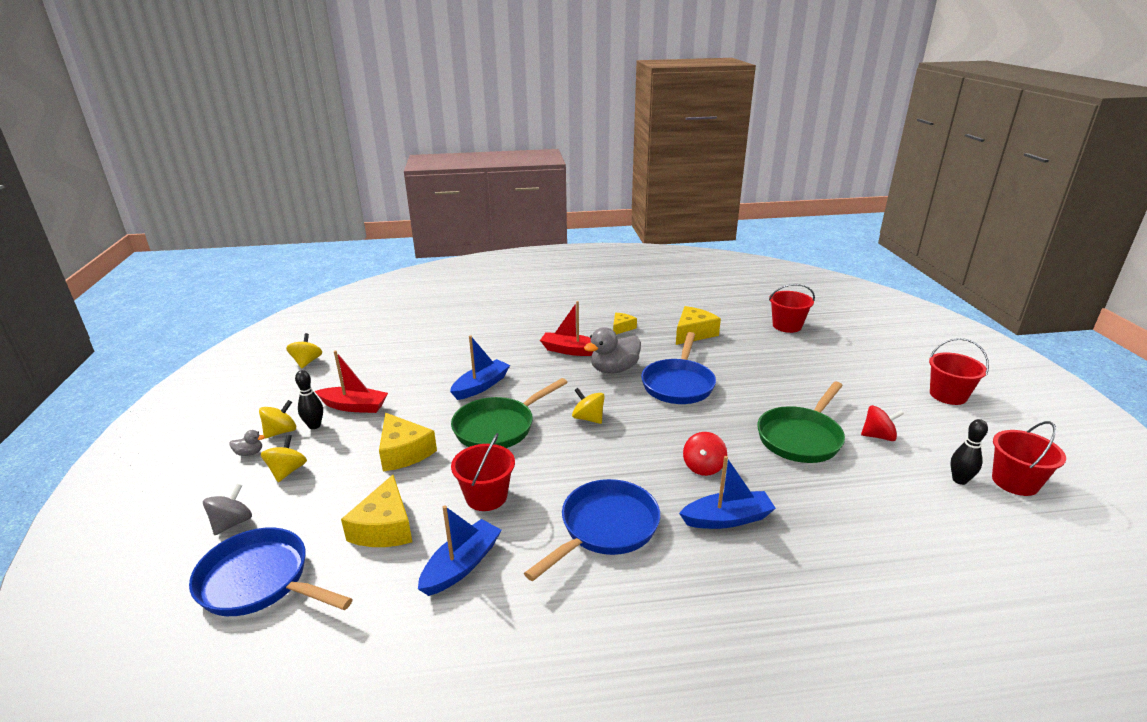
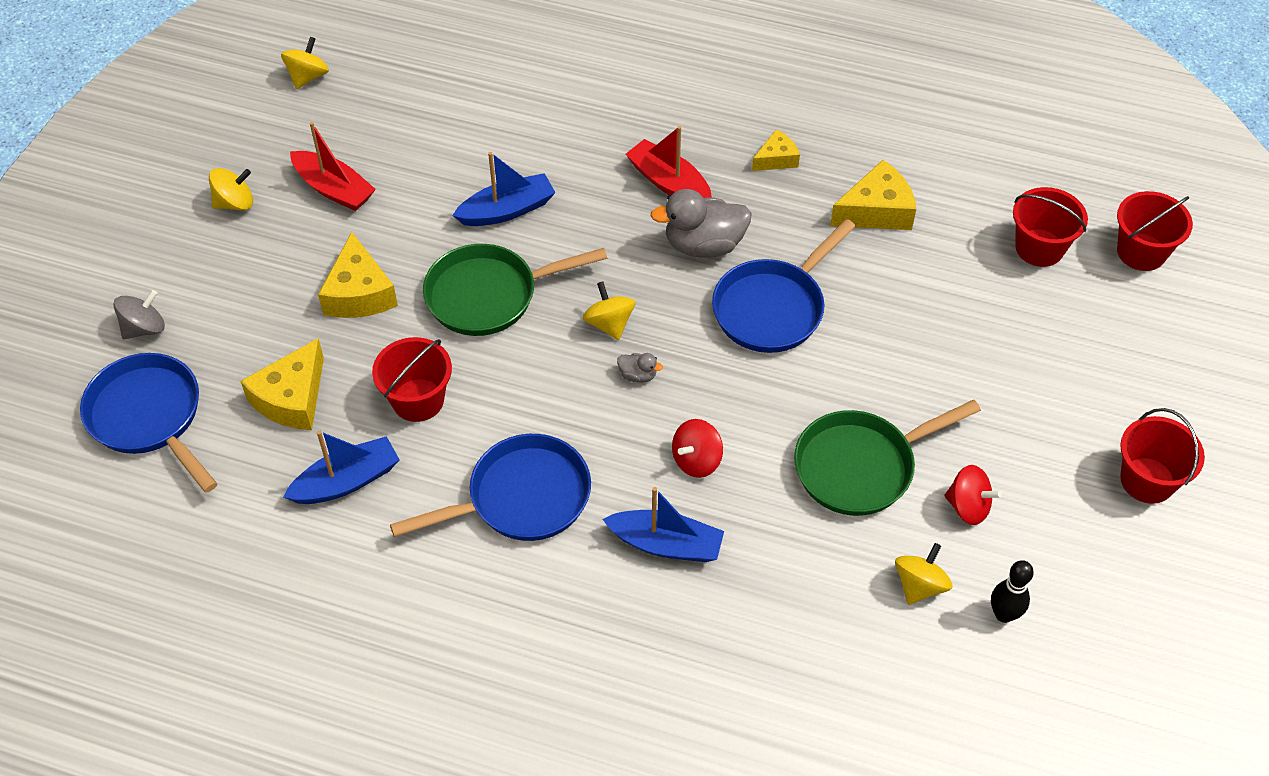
camera: 25 degrees right, 25 degrees up
grey duck [230,430,265,456] -> grey duck moved to [617,353,663,383]
yellow spinning top [261,435,307,482] -> yellow spinning top moved to [895,543,952,605]
black bowling pin [295,370,323,429] -> none
red bucket [992,421,1066,496] -> red bucket moved to [1117,191,1193,271]

